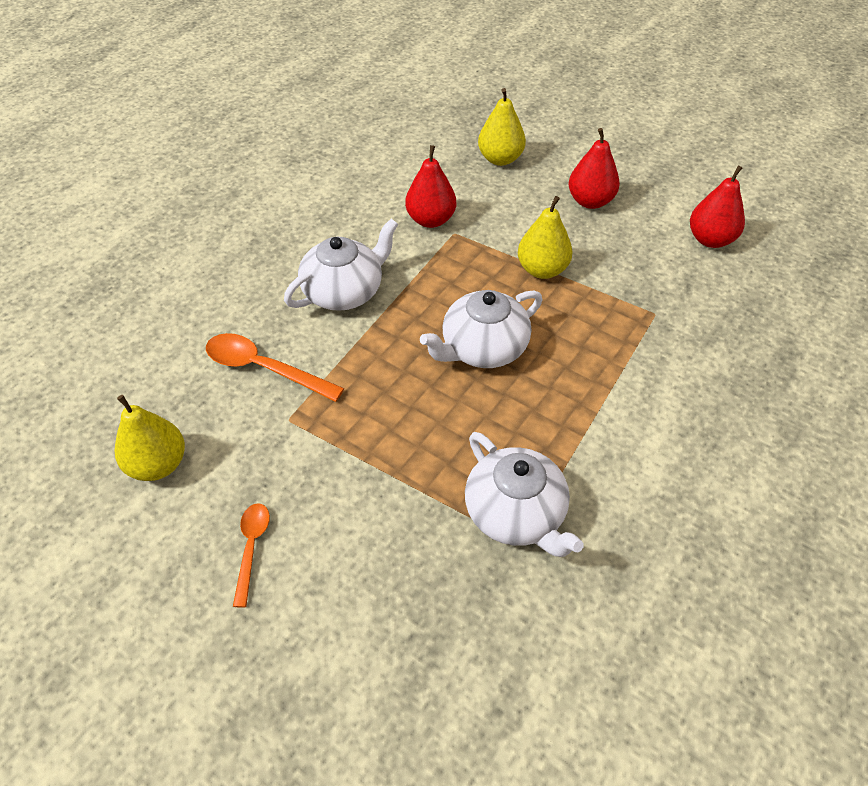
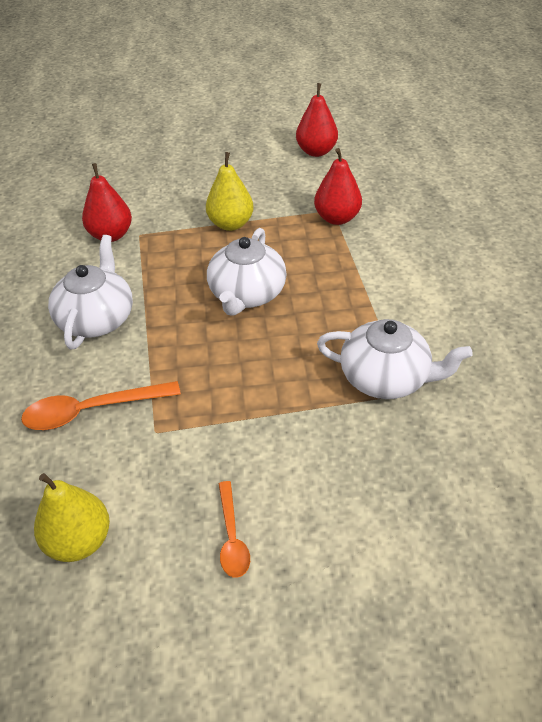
camera: 40 degrees left, 5 degrees down
orange spoon [233,503,270,608] -> orange spoon turned 150 degrees counterclockwise [218,481,250,578]
yellow pear [478,88,526,166] -> none
red pear [569,128,620,209] -> red pear moved to [314,148,362,225]

